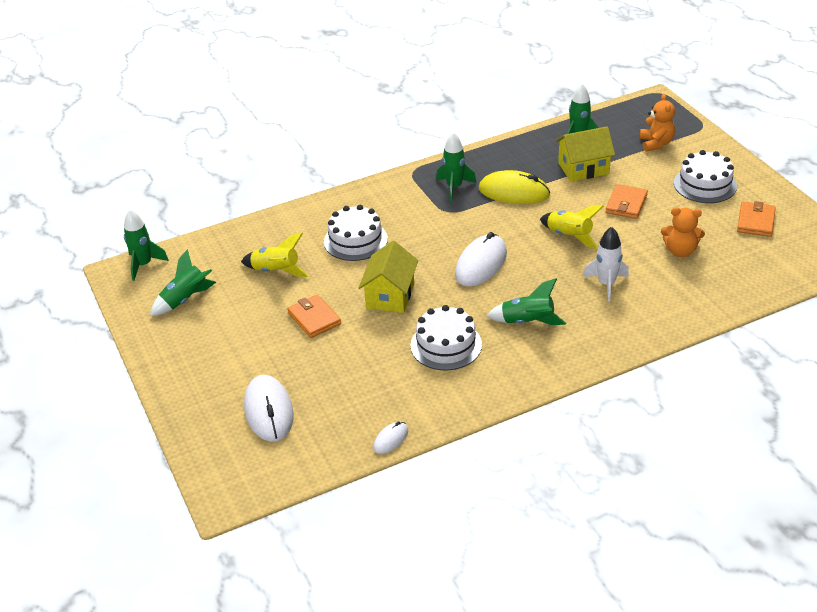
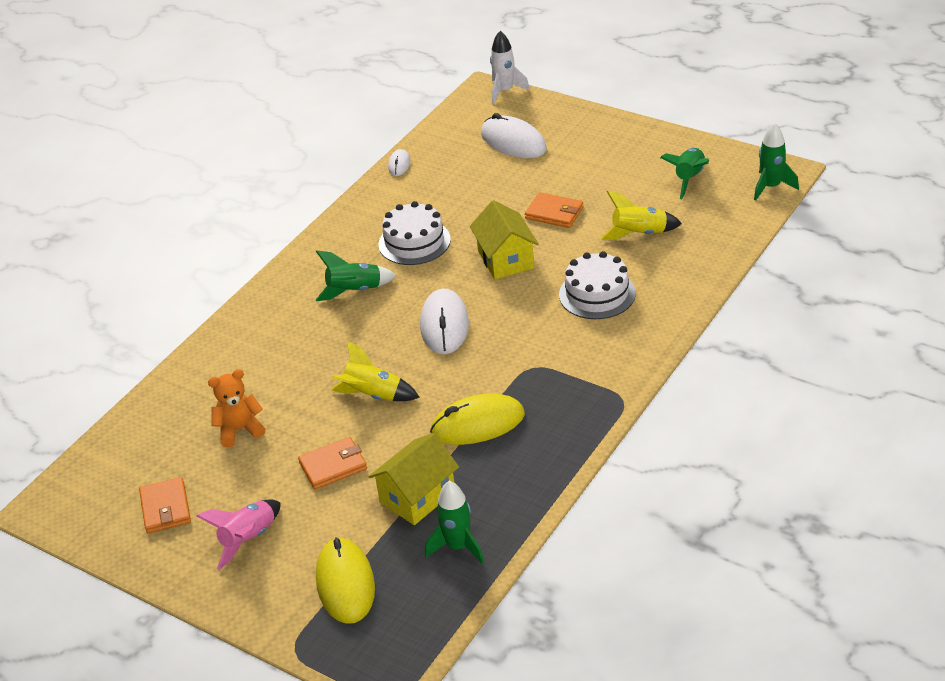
camera: 150 degrees right, 0 degrees up
green rocket [436,132,476,201] -> none
white rocket [583,226,629,302] -> white rocket moved to [490,31,530,104]
orange wallet [606,184,648,219] -> orange wallet turned 75 degrees clockwise [298,437,367,489]
orange teddy bear [640,94,675,152] -> yellow mouse [316,537,375,624]
white cake [674,150,737,203] -> pink rocket [196,500,281,570]

